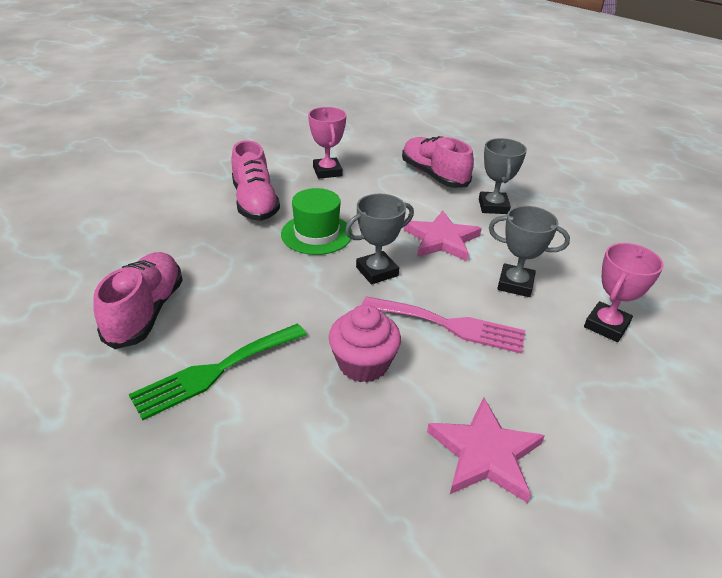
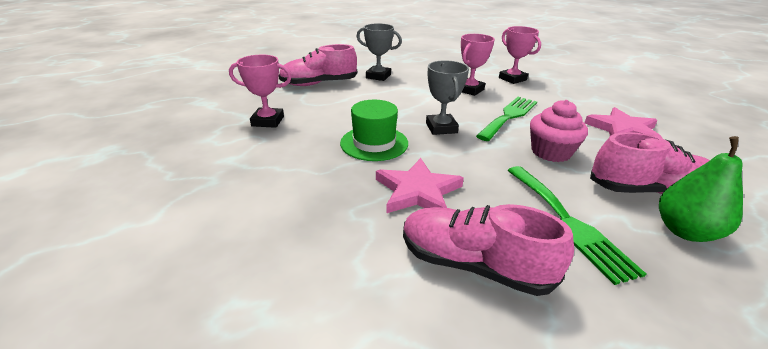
camera: 70 degrees left, 5 degrees down
pink shoe [231,140,280,221] -> pink shoe moved to [590,132,710,194]
pink fork [362,296,526,354] -> green fork [476,97,537,141]
pink star [404,211,482,261] -> pink star moved to [376,158,464,213]
grey trophy [489,206,570,297] -> pink trophy [461,34,495,96]
none -> green pear [659,136,743,242]

